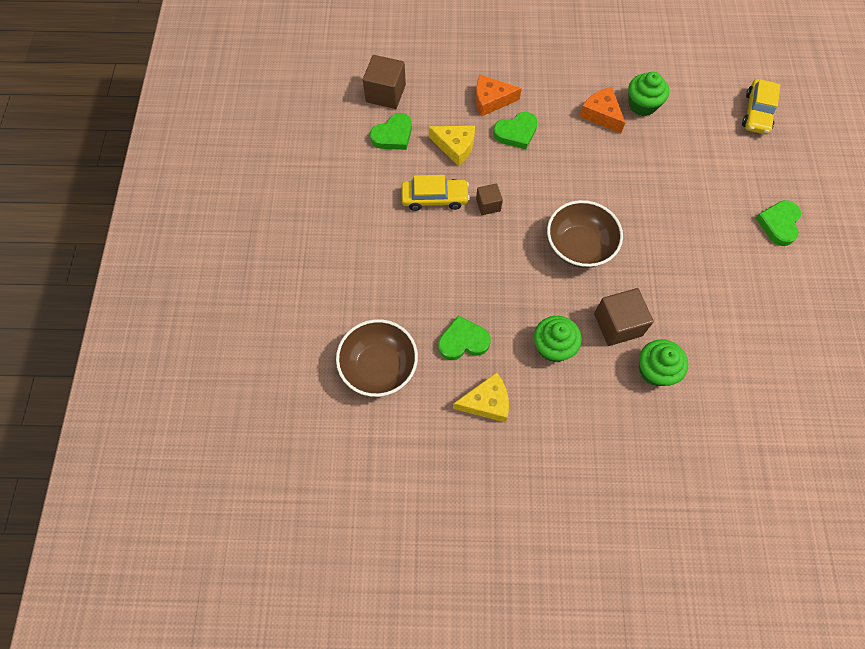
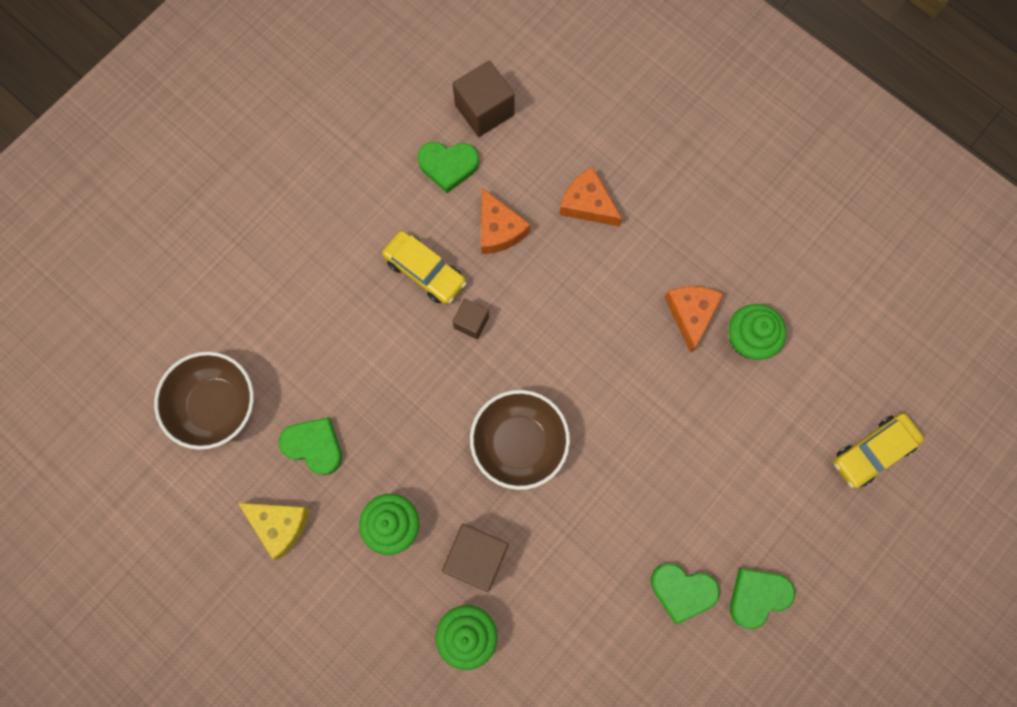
camera: 40 degrees right, 10 degrees up
yellow cheese [429,126,475,166] -> orange cheese [481,188,531,254]
green heart [493,112,538,149] -> green heart moved to [651,563,720,624]

